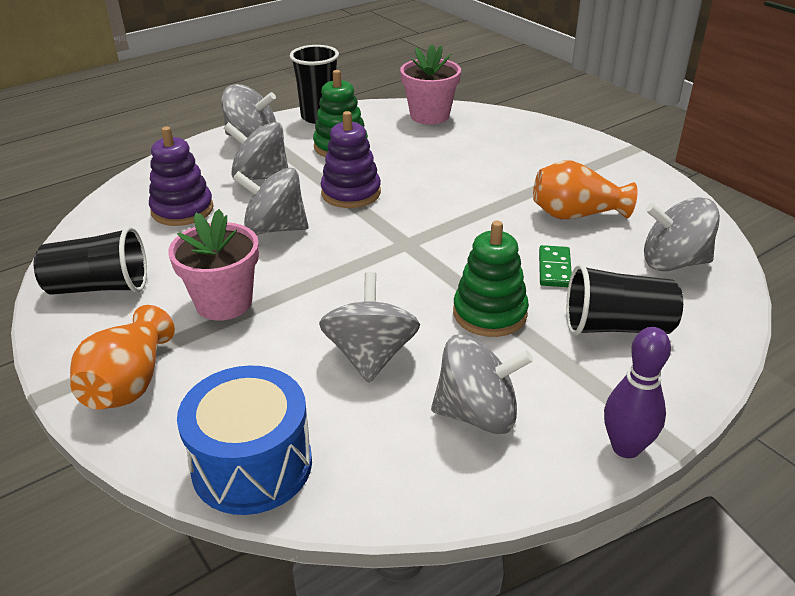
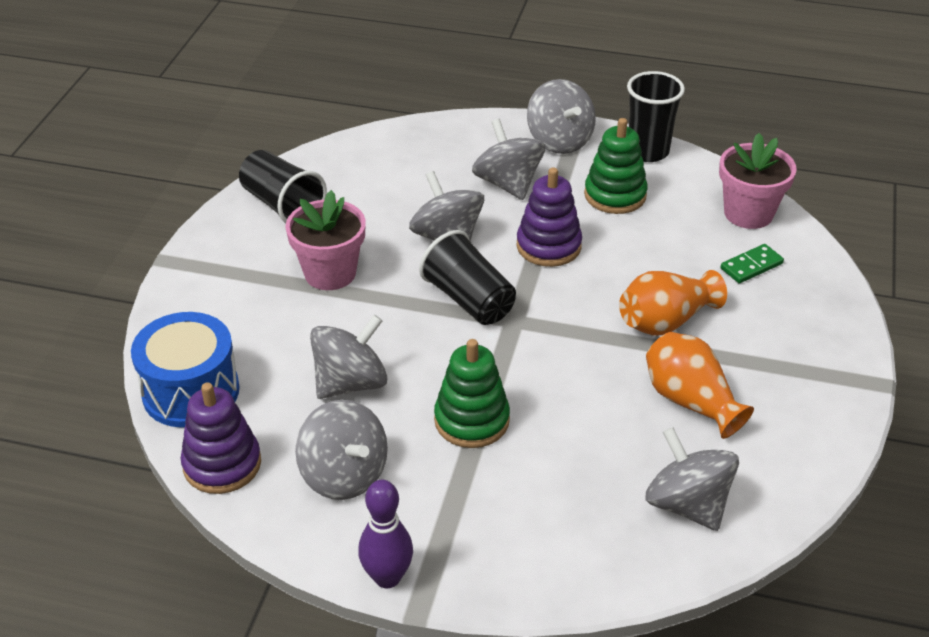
camera: 50 degrees right, 5 degrees up
orange vase [70,305,175,410] -> orange vase moved to [619,270,727,336]
purple stacking toy [149,127,214,226] -> purple stacking toy moved to [181,382,261,494]
green domino [539,245,572,287] -> green domino moved to [721,244,784,283]
black cup [566,264,683,336] -> black cup moved to [419,230,516,325]

